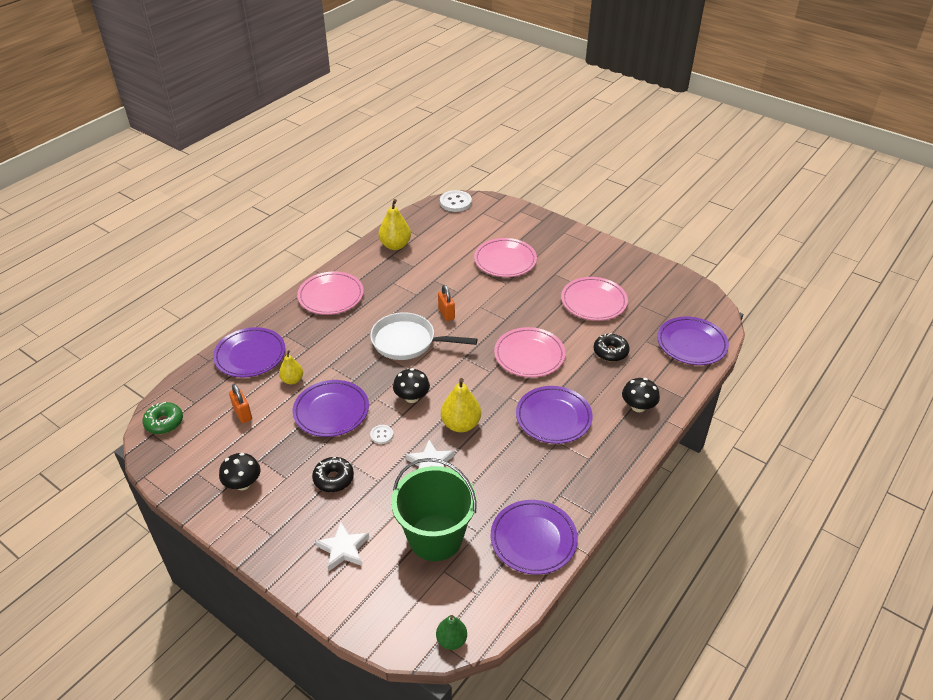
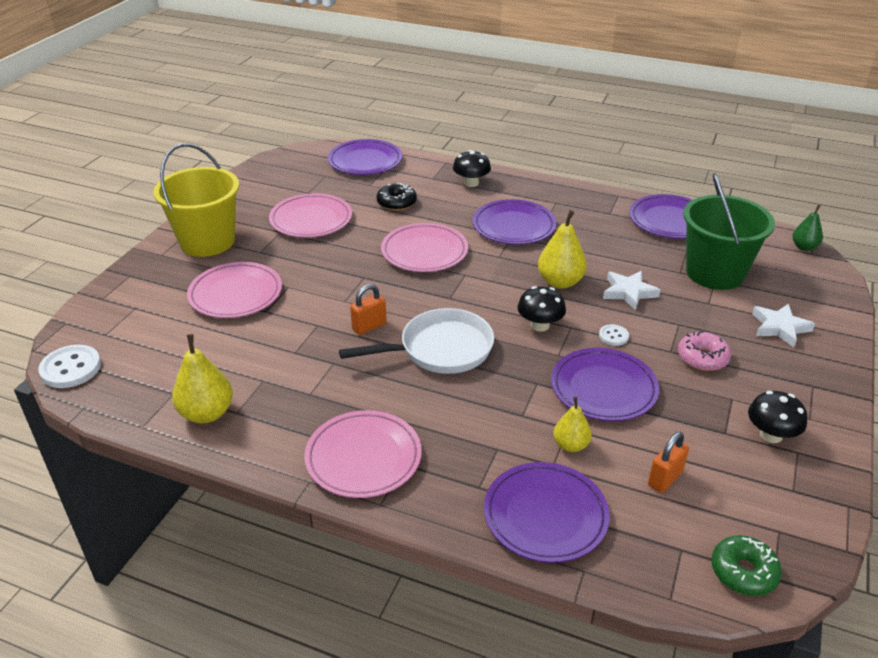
camera: 105 degrees left, 5 degrees down
black donut [312,457,354,492] -> pink donut [678,331,731,371]
white pan [370,312,477,360] -> white pan turned 105 degrees counterclockwise [339,308,494,374]
none -> yellow bucket [153,143,239,257]

